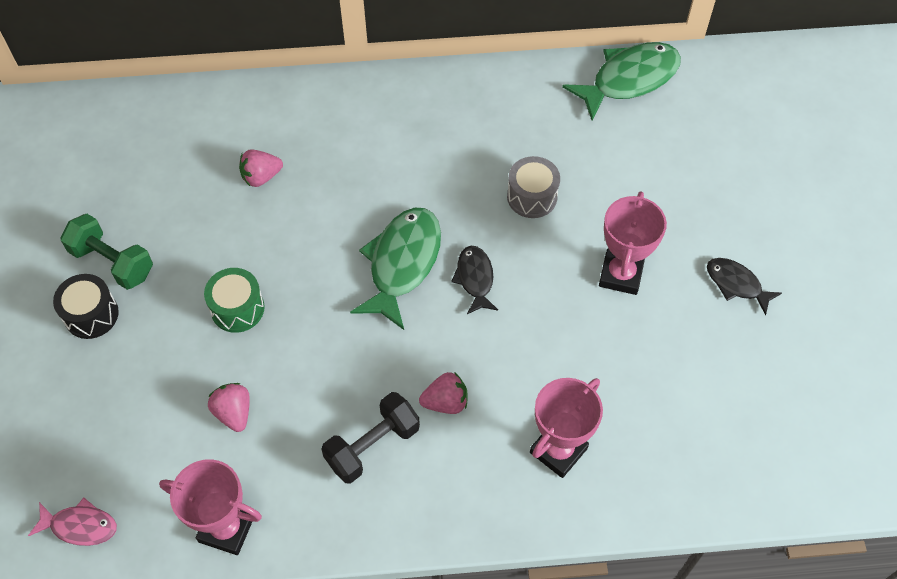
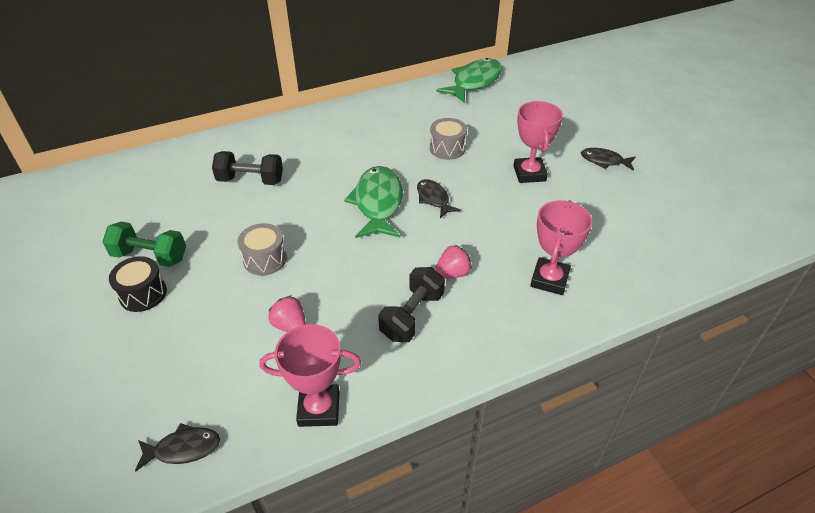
camera: 20 degrees left, 15 degrees down
pink fish [28,498,117,546] -> black fish [135,423,220,472]
green drum [204,268,265,333] -> grey drum [238,223,287,276]
pink strawberry [239,149,283,187] -> black dumbbell [212,151,283,185]

